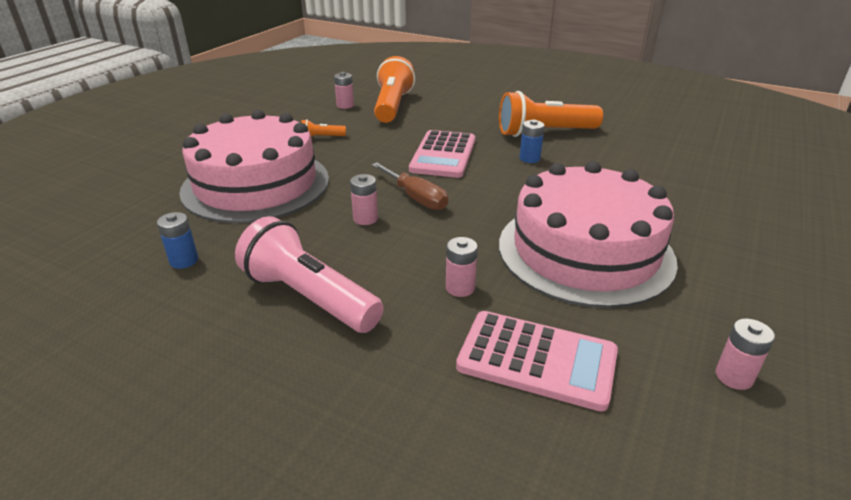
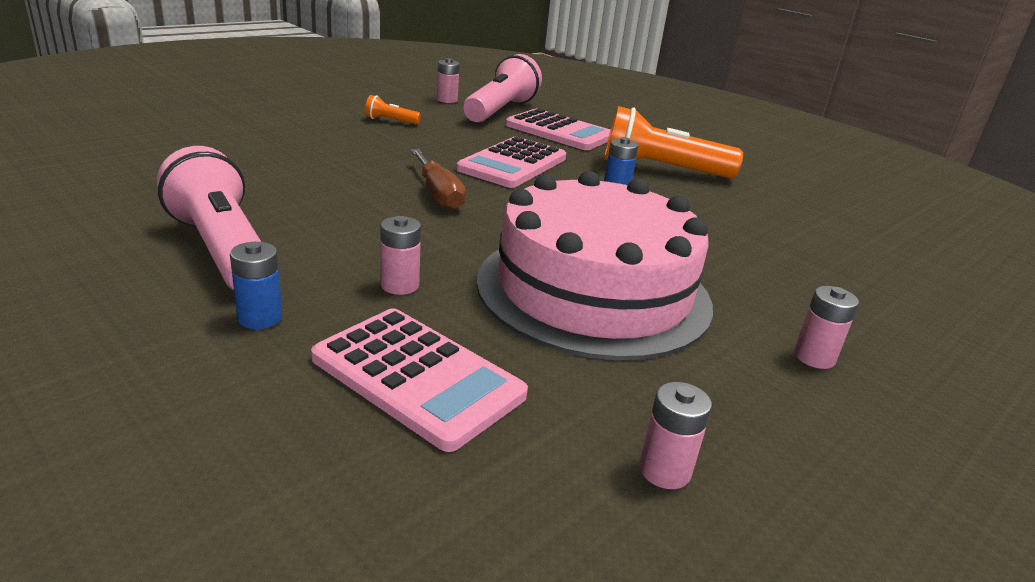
camera: 15 degrees right, 5 degrees down
blue battery [157,212,198,269] -> blue battery moved to [230,242,282,329]
pink cake [179,110,329,223] -> none
pink battery [350,174,378,225] -> pink battery moved to [794,286,859,369]
orange flashlight [374,56,415,123] -> pink flashlight [463,54,542,123]
none -> pink calculator [506,108,611,150]

